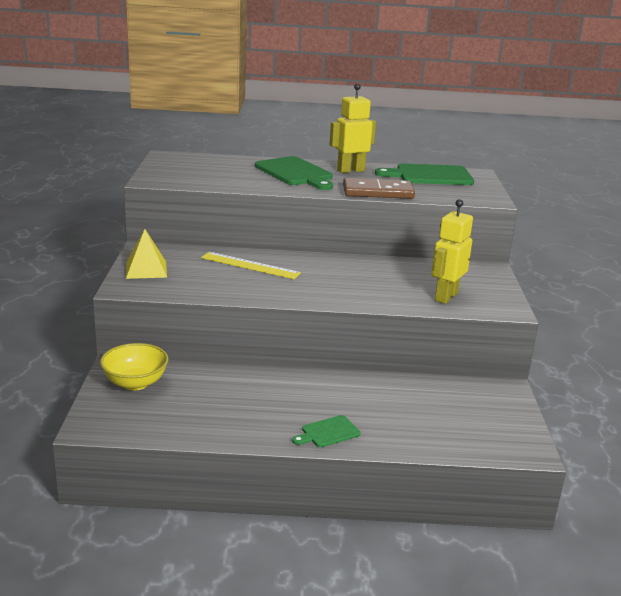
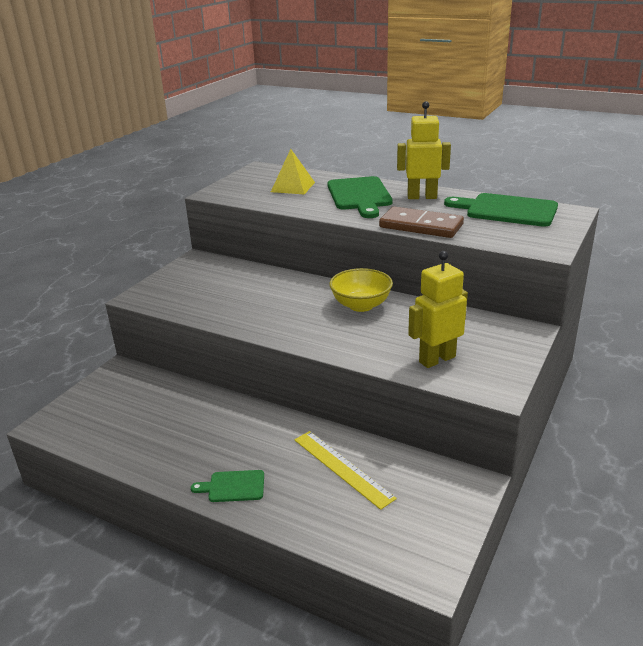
camera: 30 degrees right, 5 degrees up
yellow bowl [100,343,169,390] -> yellow bowl moved to [329,268,393,312]
yellow pyramid [126,229,167,279] -> yellow pyramid moved to [271,149,315,194]
yellow ruler [201,252,301,279] -> yellow ruler moved to [294,431,397,510]

